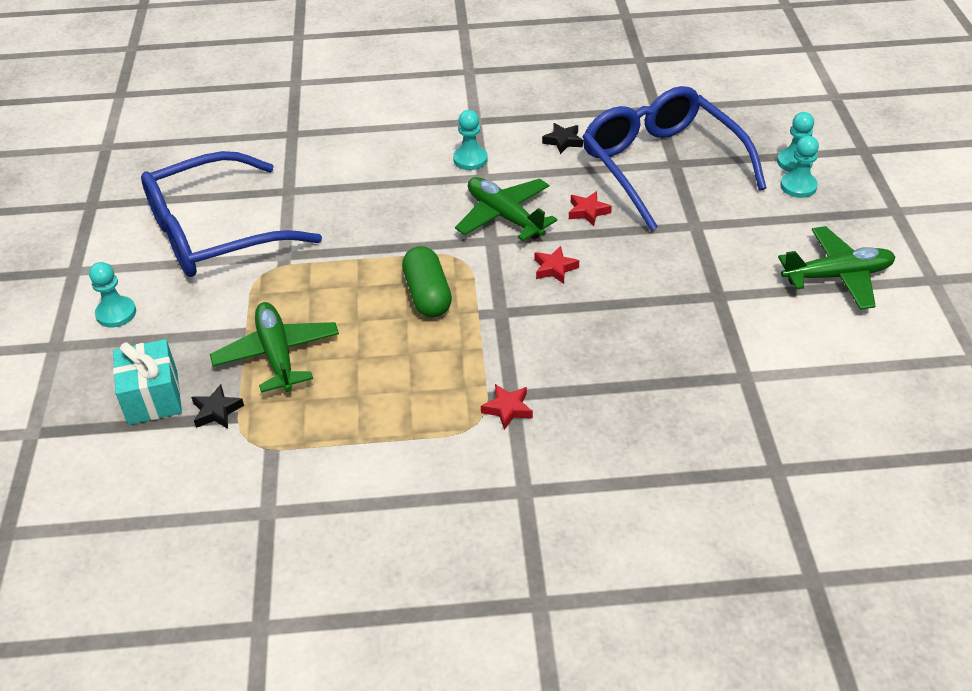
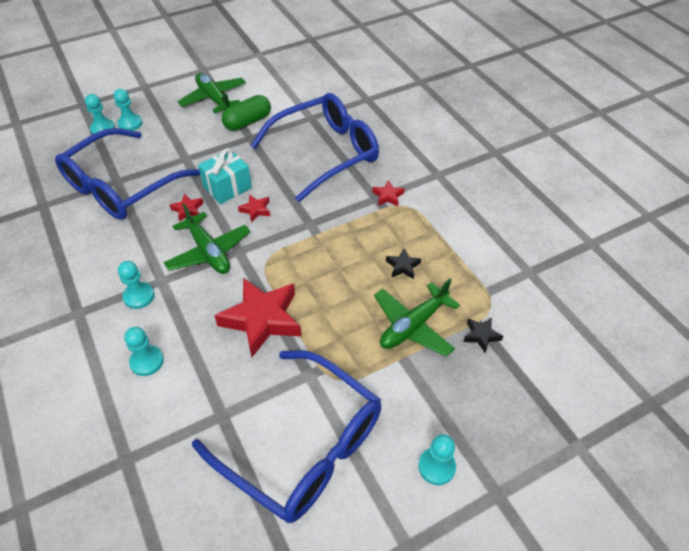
camera: 115 degrees left, 5 degrees up
turquoise gift [113,339,182,425] -> turquoise gift moved to [198,148,252,204]
green capsule [402,246,452,317] -> green capsule moved to [222,95,271,131]
green plane [455,177,557,241] -> green plane turned 60 degrees counterclockwise [164,204,250,274]
black star [542,123,583,154] -> black star moved to [386,249,421,279]
none -> turquoise pawn [124,327,164,376]
none -> red star [215,278,301,357]
none -> blue glasses [250,93,379,202]

